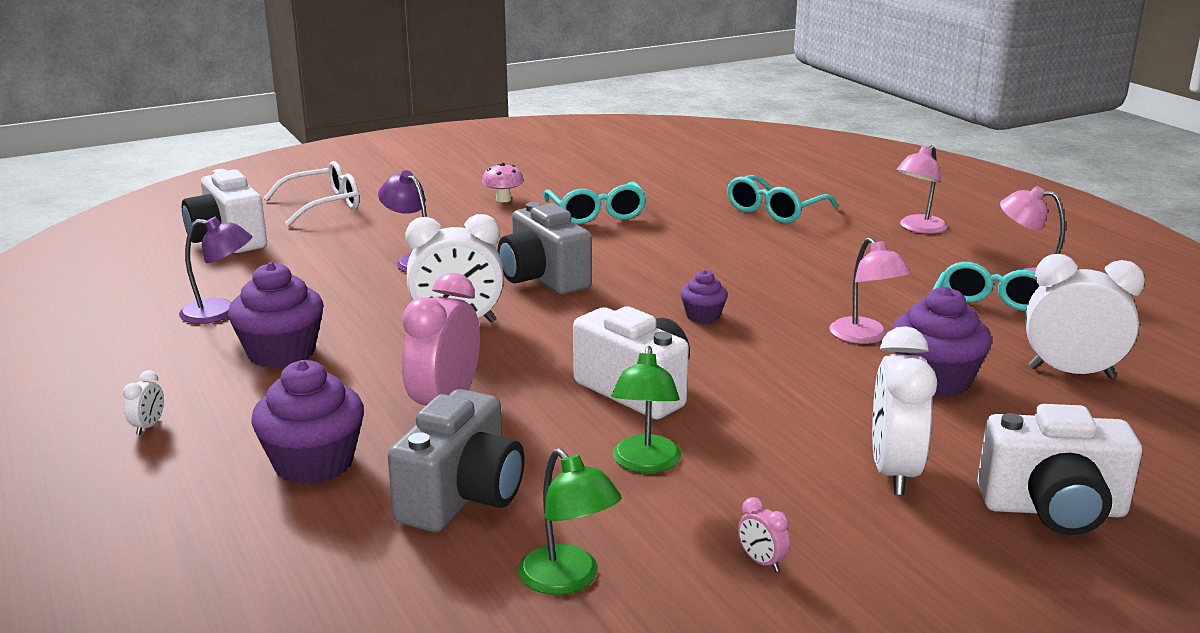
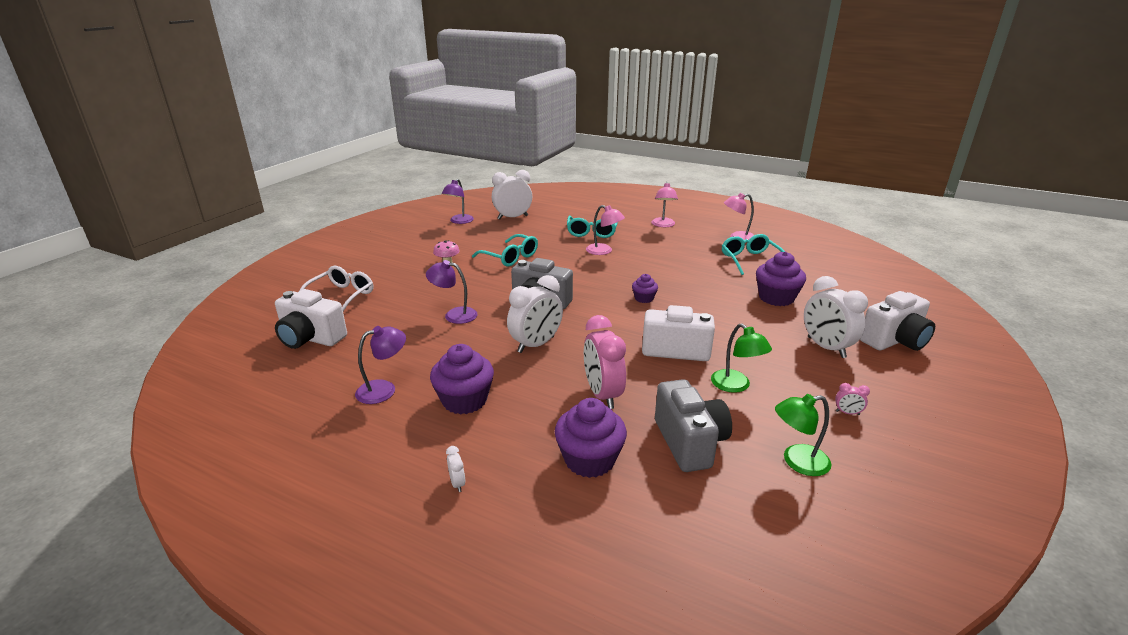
camera: 35 degrees left, 5 degrees up
green lamp [518,449,622,595] -> green lamp turned 150 degrees clockwise [775,394,831,476]
pink lamp [829,237,911,344] -> pink lamp moved to [586,205,625,255]
white clock [1025,254,1145,378] -> white clock moved to [492,170,532,219]
none -> purple lamp [442,179,474,224]

